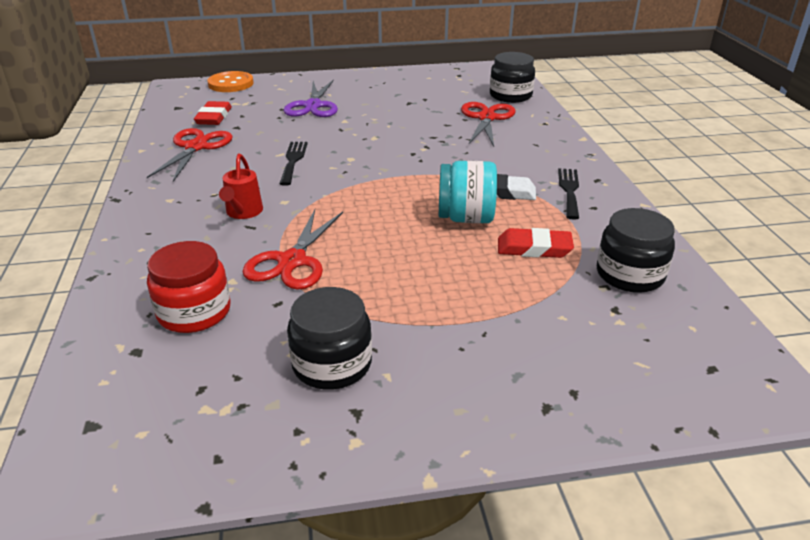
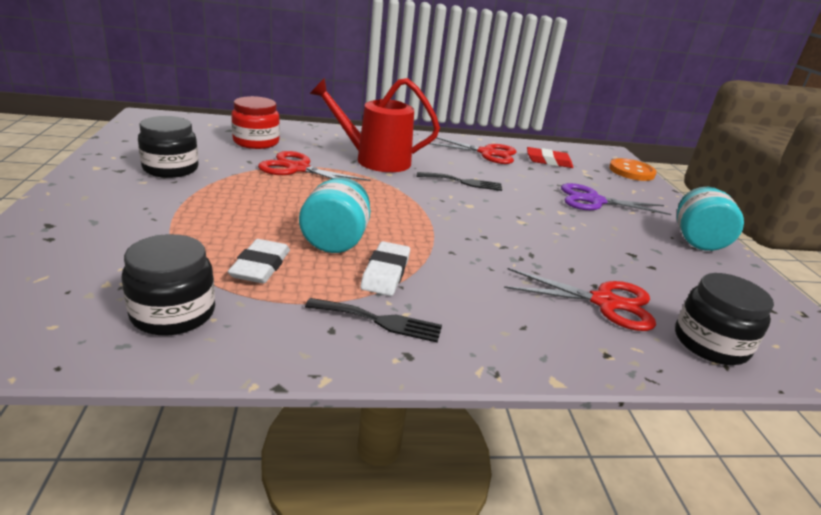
camera: 90 degrees right, 5 degrees down
red watering can [219,154,263,219] -> red watering can [309,78,440,172], size x1.90
red eraser [498,228,574,258] -> white eraser [228,239,290,283]
none -> turquoise jar [677,187,744,251]

